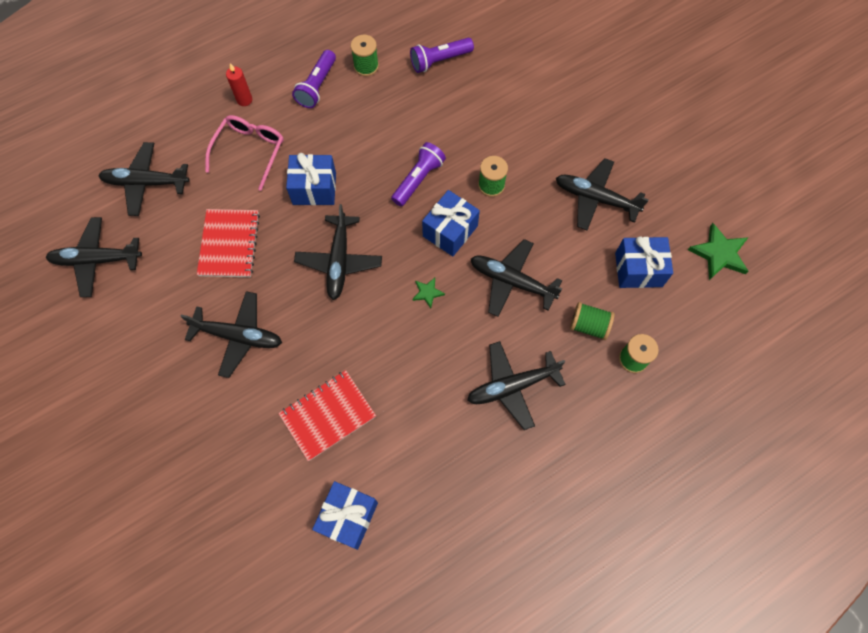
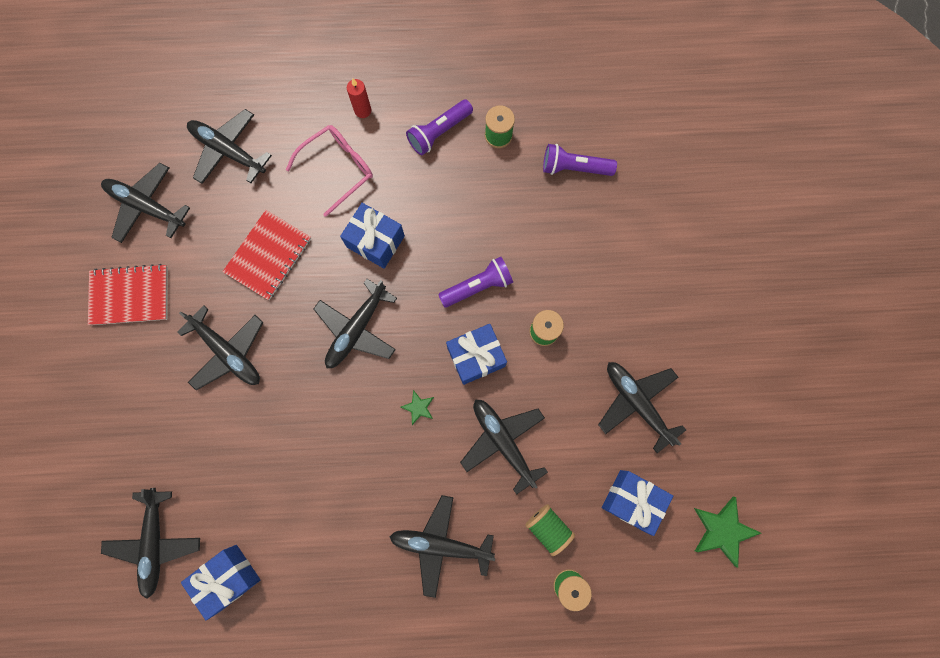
camera: 30 degrees right, 10 degrees up
red notebook [278,370,376,461] -> red notebook moved to [88,264,168,325]
none -> black plane [101,488,200,599]

